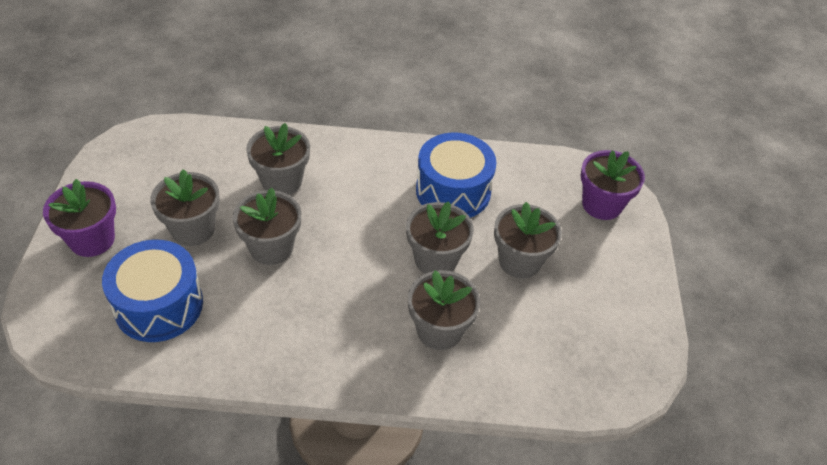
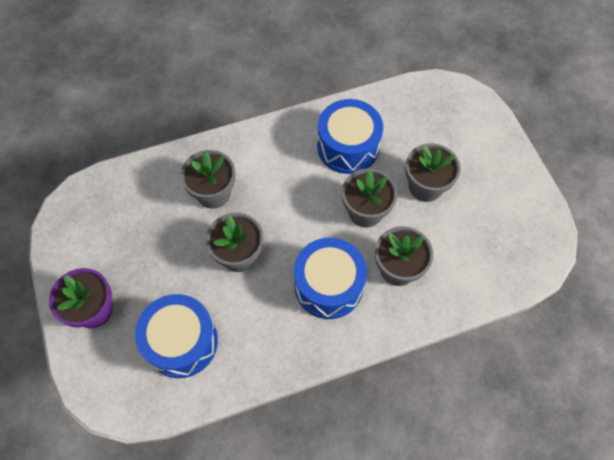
camera: 20 degrees left, 15 degrees up
grey flower pot [150,169,220,246] -> none
purple flower pot [581,150,645,220] -> none
none -> blue drum [294,238,367,319]

